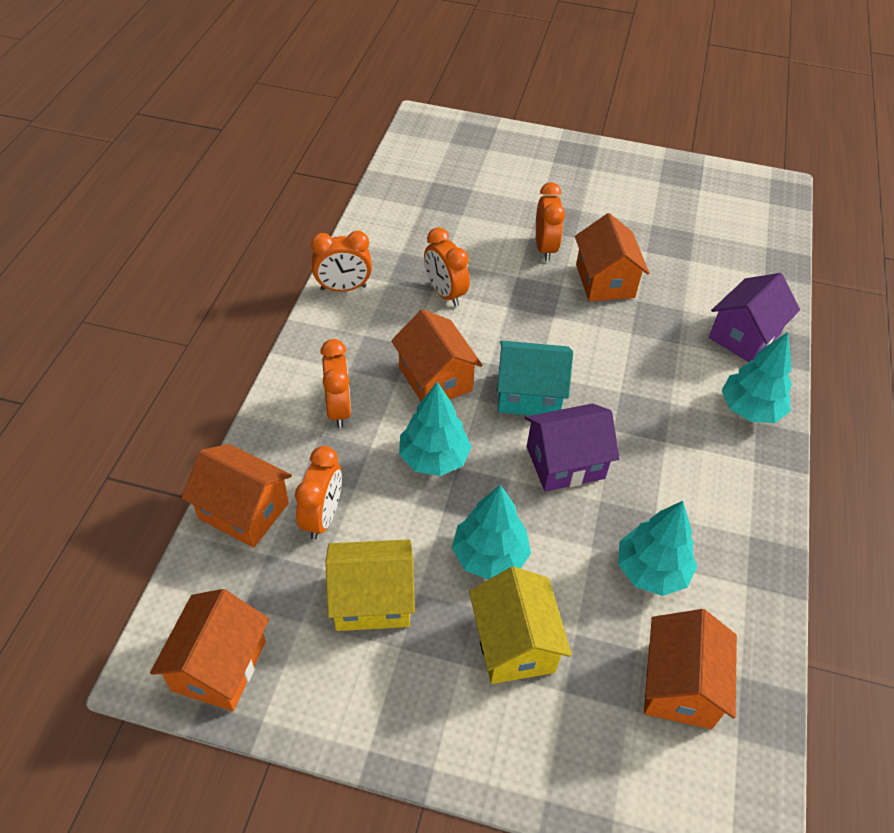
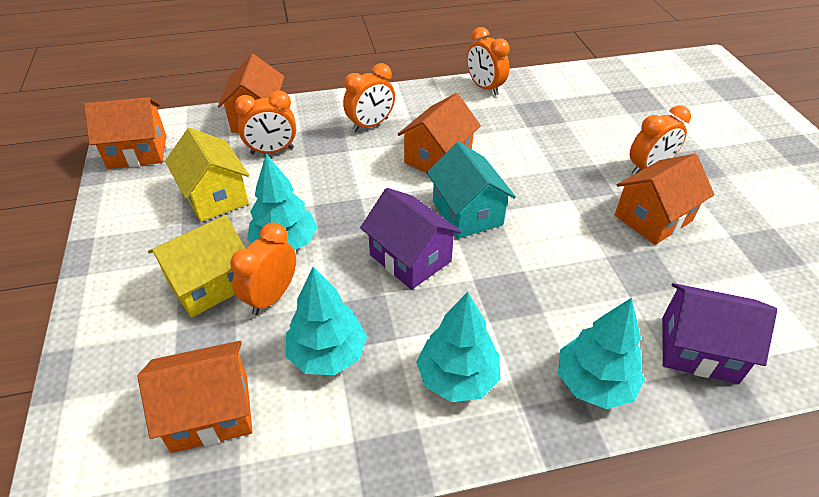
camera: 65 degrees right, 5 degrees down
turquoise tree [399,381,472,476] -> turquoise tree moved to [416,292,501,402]
orange clock [424,227,470,307] -> orange clock moved to [230,222,296,315]

